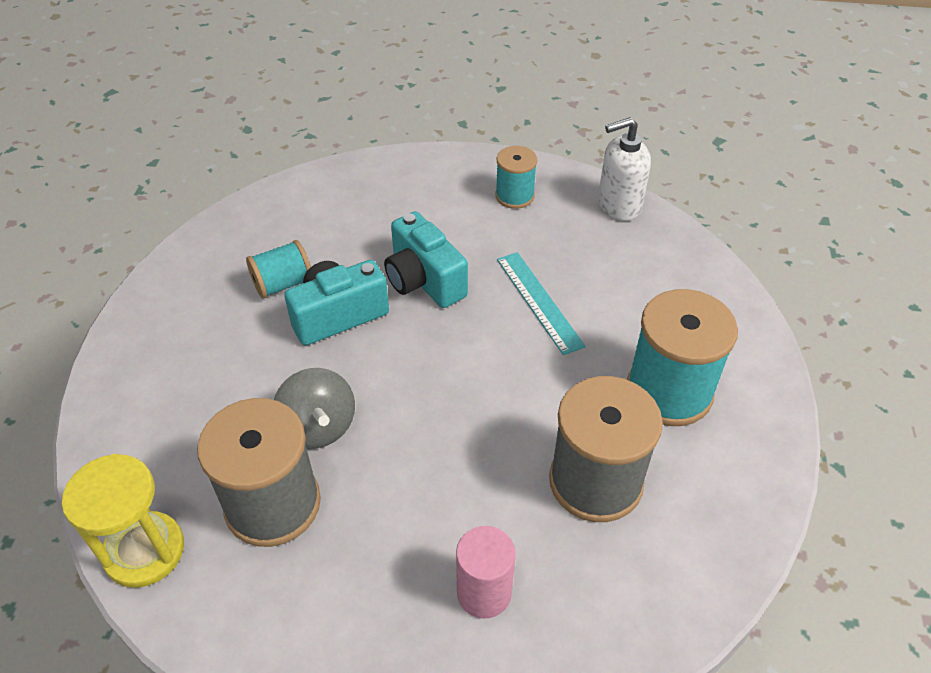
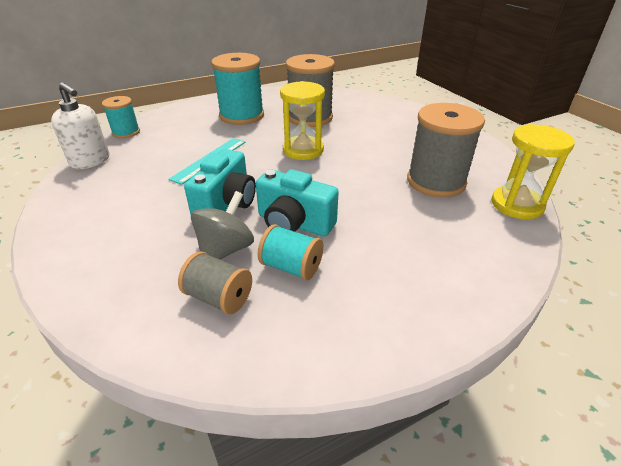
camera: 125 degrees left, 10 degrees down
grey spinning top [274,368,355,449] -> grey spinning top moved to [191,191,254,260]
pink cylinder [456,526,516,618] -> none
turquoise spool [495,146,537,209] -> turquoise spool moved to [102,96,140,138]
none -> grey spool [178,251,252,314]
none -> yellow hourglass [280,81,325,160]

